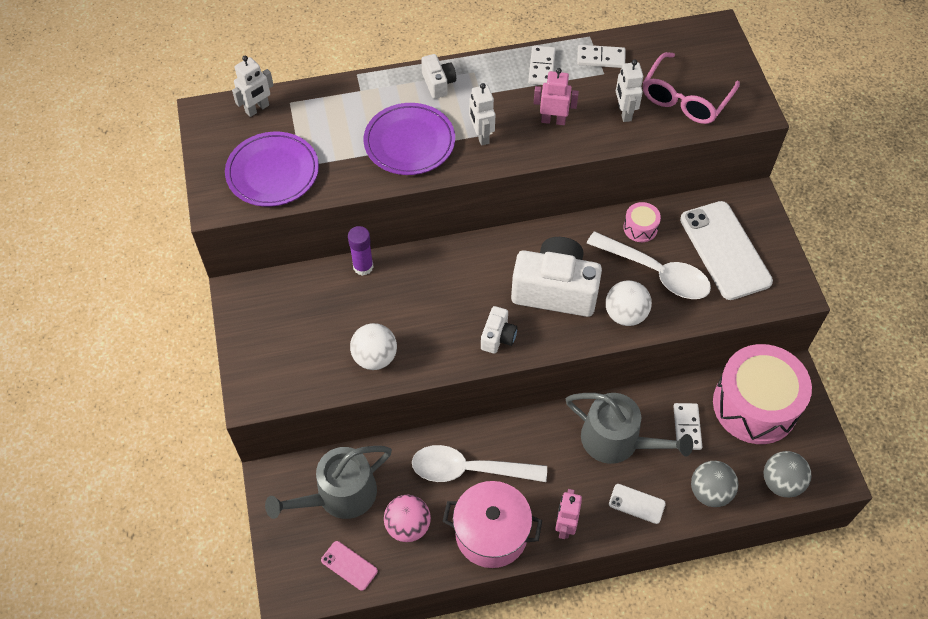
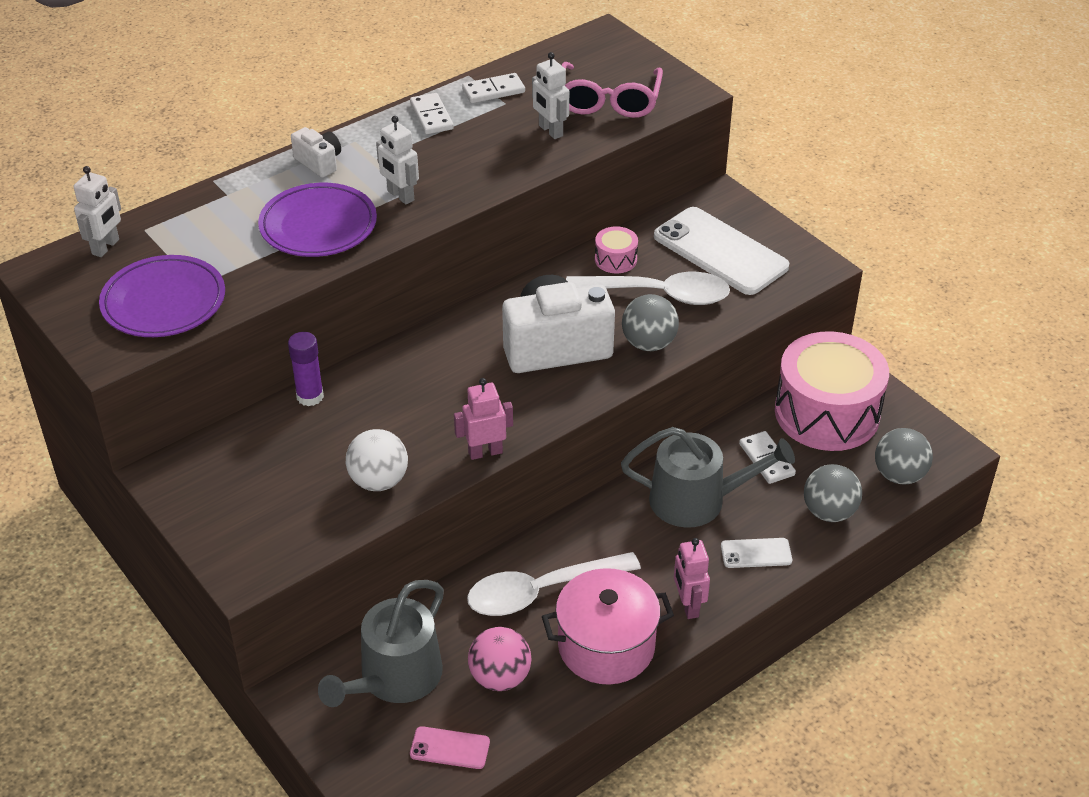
camera: 25 degrees left, 15 degrees down
white camera [481,306,518,354] -> none
pink robot [534,68,579,125] -> pink robot moved to [454,378,513,460]
white ball [606,280,652,326] -> grey ball [622,294,679,351]

